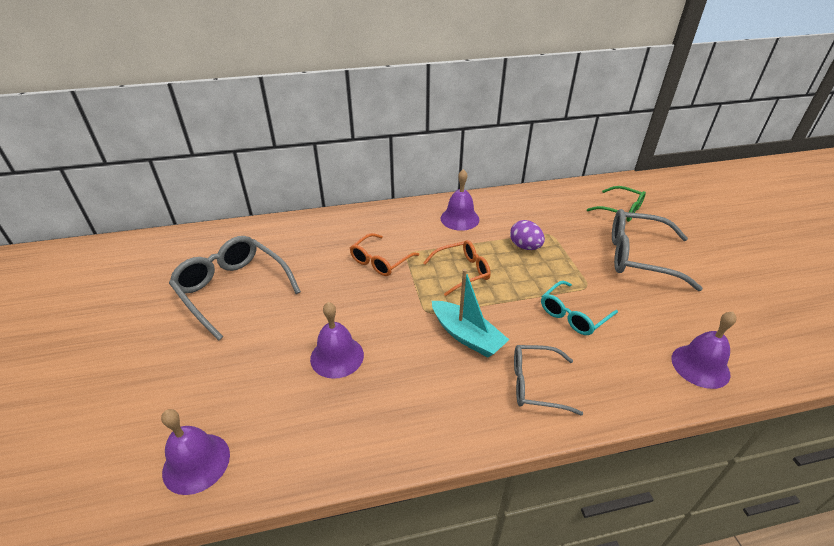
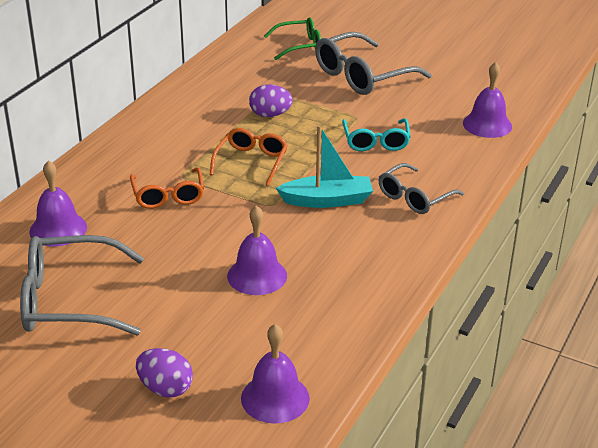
camera: 50 degrees left, 5 degrees down
purple bell [440,169,479,231] -> purple bell moved to [29,160,87,246]
none -> purple egg [136,348,193,397]

